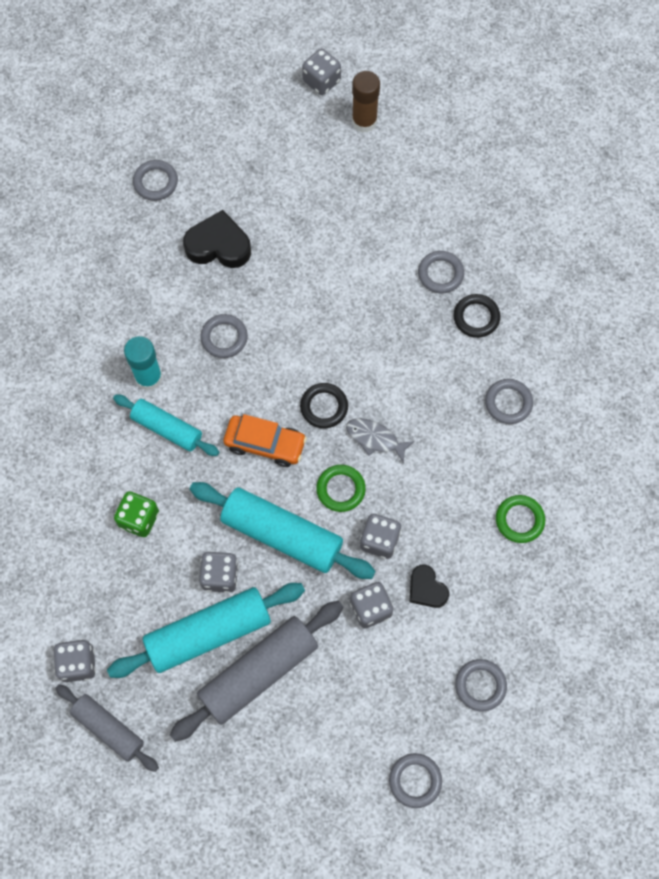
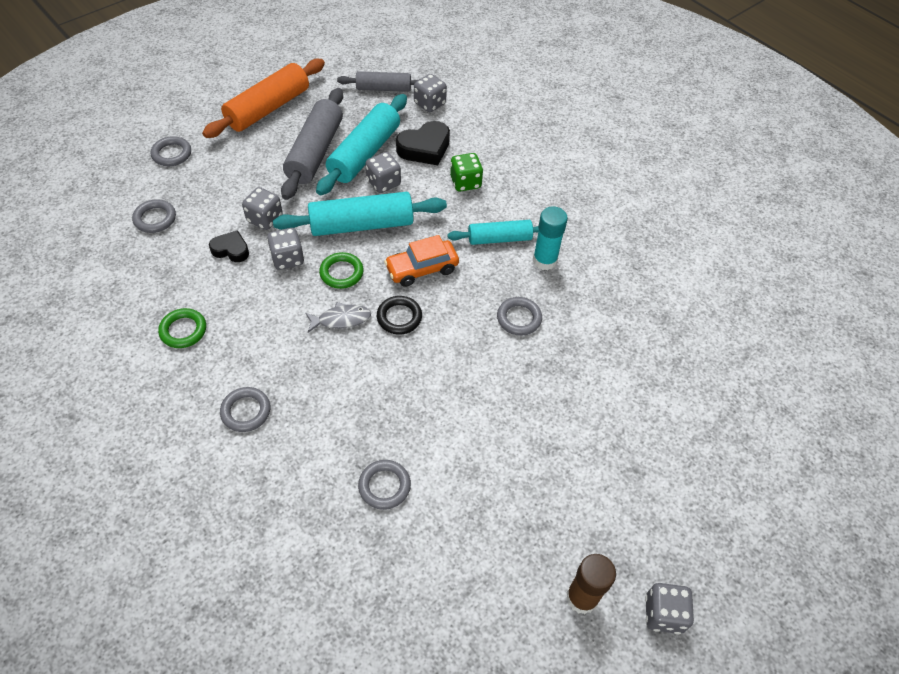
camera: 140 degrees right, 15 degrees down
grey ring [133,160,178,201] -> none
black heart [183,210,251,268] -> black heart moved to [396,121,450,165]
black ring [453,294,500,338] -> none
none -> orange rolling pin [202,59,325,138]

